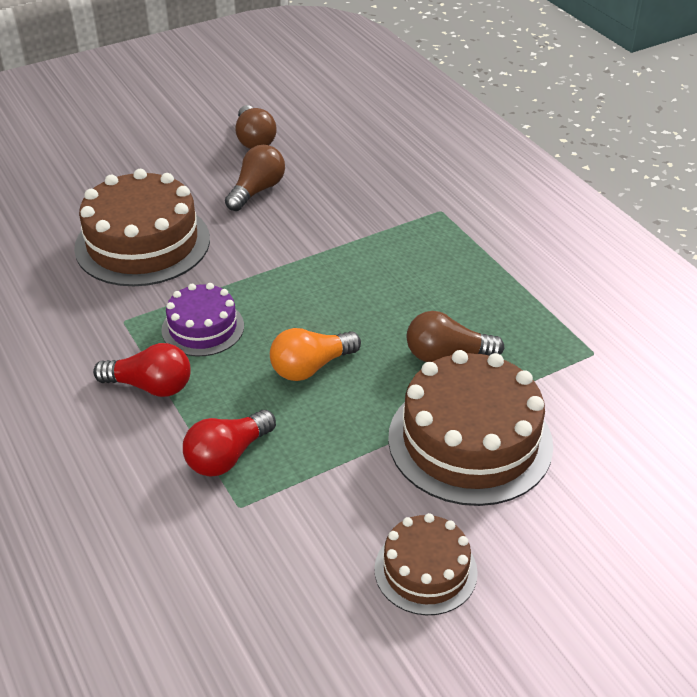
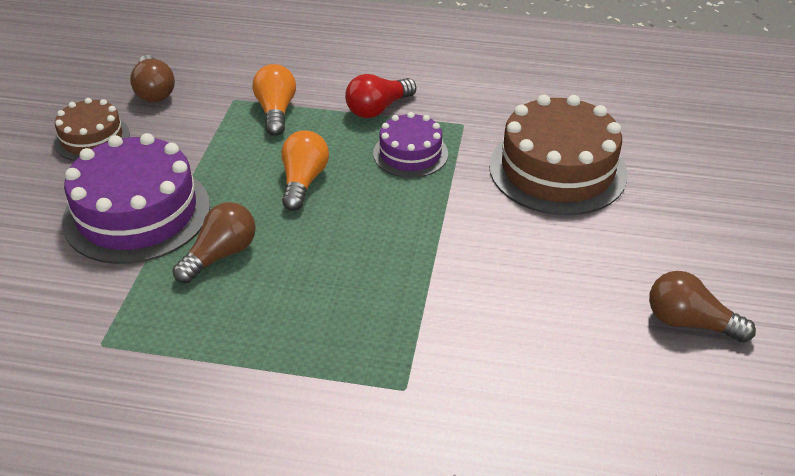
camera: 130 degrees right, 0 degrees up
red light bulb [183,410,276,476] -> orange light bulb [253,64,296,136]
brown light bulb [225,145,285,211] -> brown light bulb moved to [130,55,175,102]
brown cake [388,350,553,506] -> purple cake [62,133,210,264]

